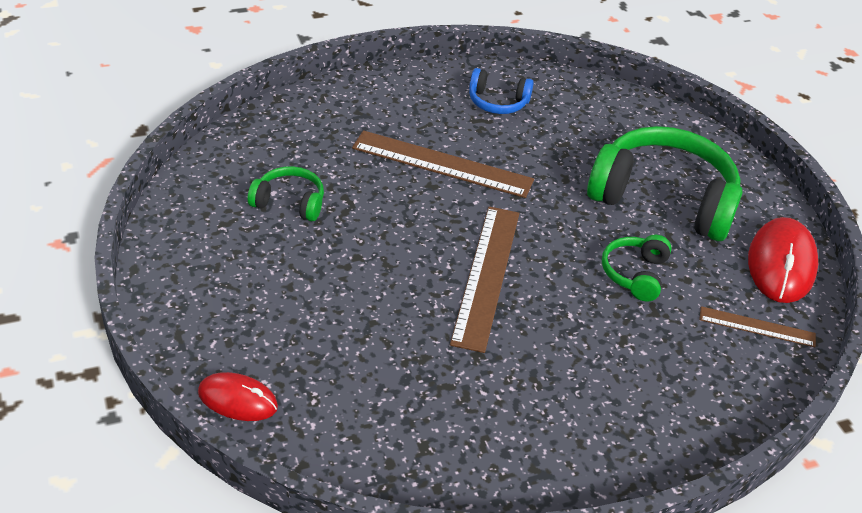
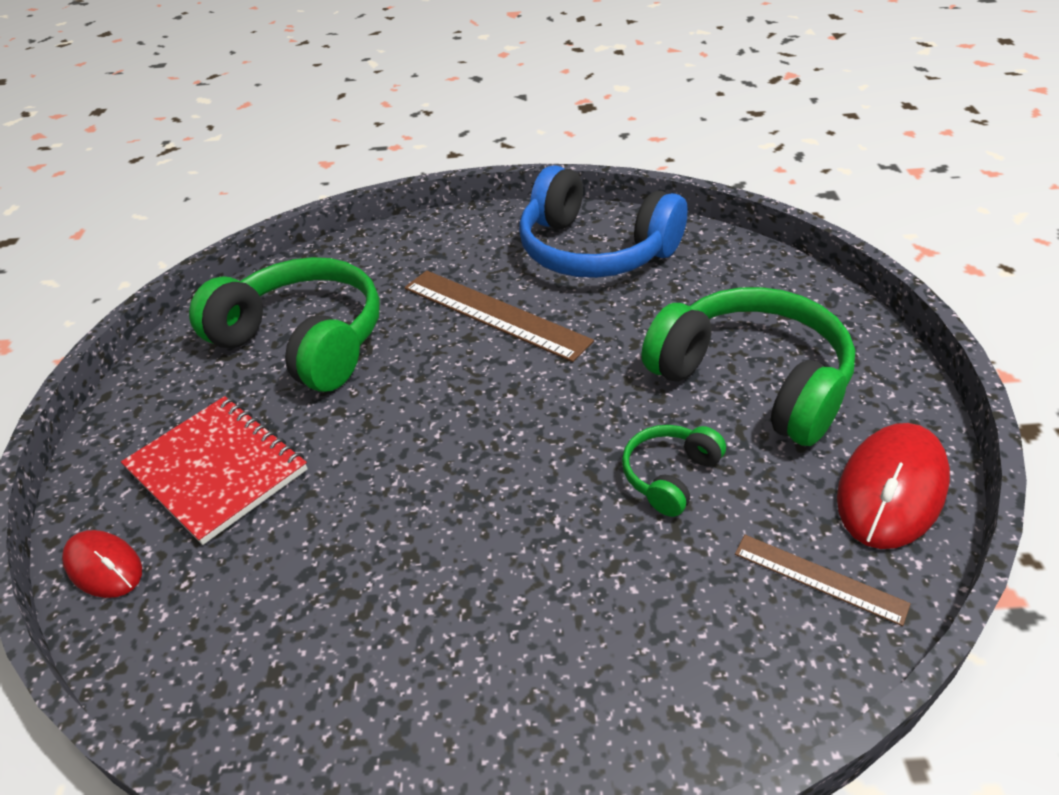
camera: 25 degrees right, 0 degrees up
green headphones [248,166,324,221] -> green headphones [189,257,380,392], size x2.10
brown ruler [450,206,520,353] -> none
blue headphones [469,68,534,114] -> blue headphones [519,165,687,278], size x2.10
none -> red notebook [121,396,308,545]

